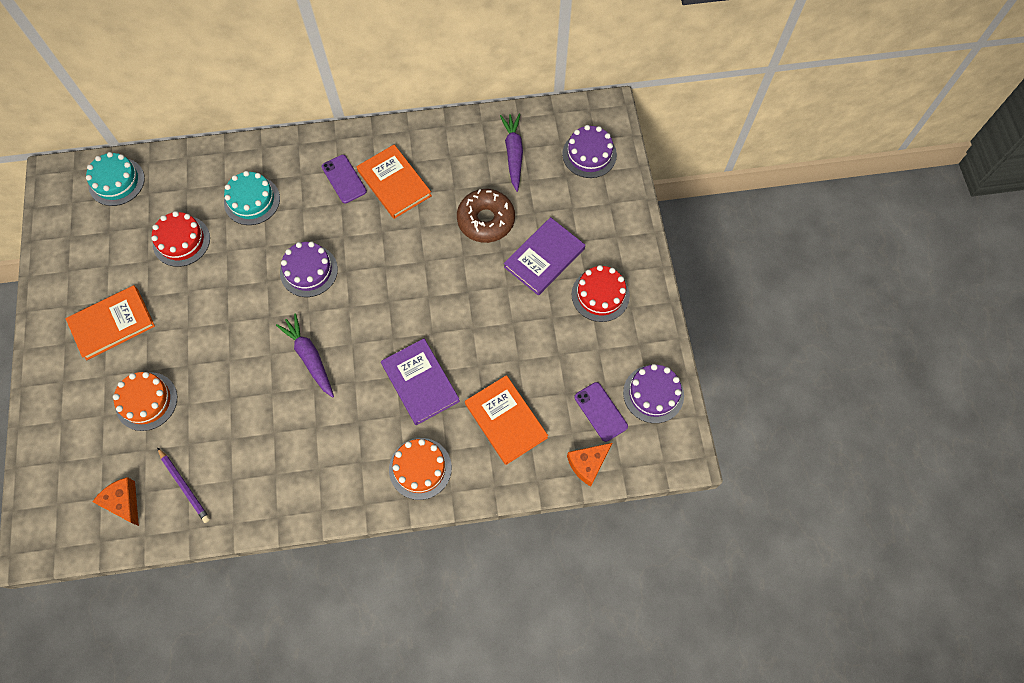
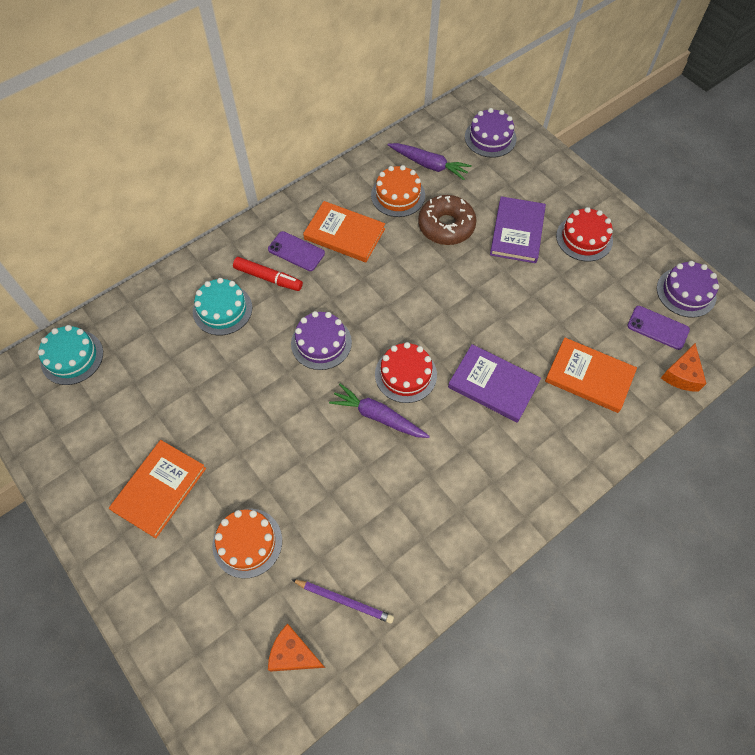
camera: 30 degrees left, 5 degrees down
red cake [152,211,210,267] -> red cake moved to [375,342,437,403]
orange cake [389,438,452,500] -> orange cake moved to [371,165,425,217]
purple carrot [500,114,523,192] -> purple carrot turned 150 degrees clockwise [388,143,472,180]
none -> red marker [233,257,303,291]

